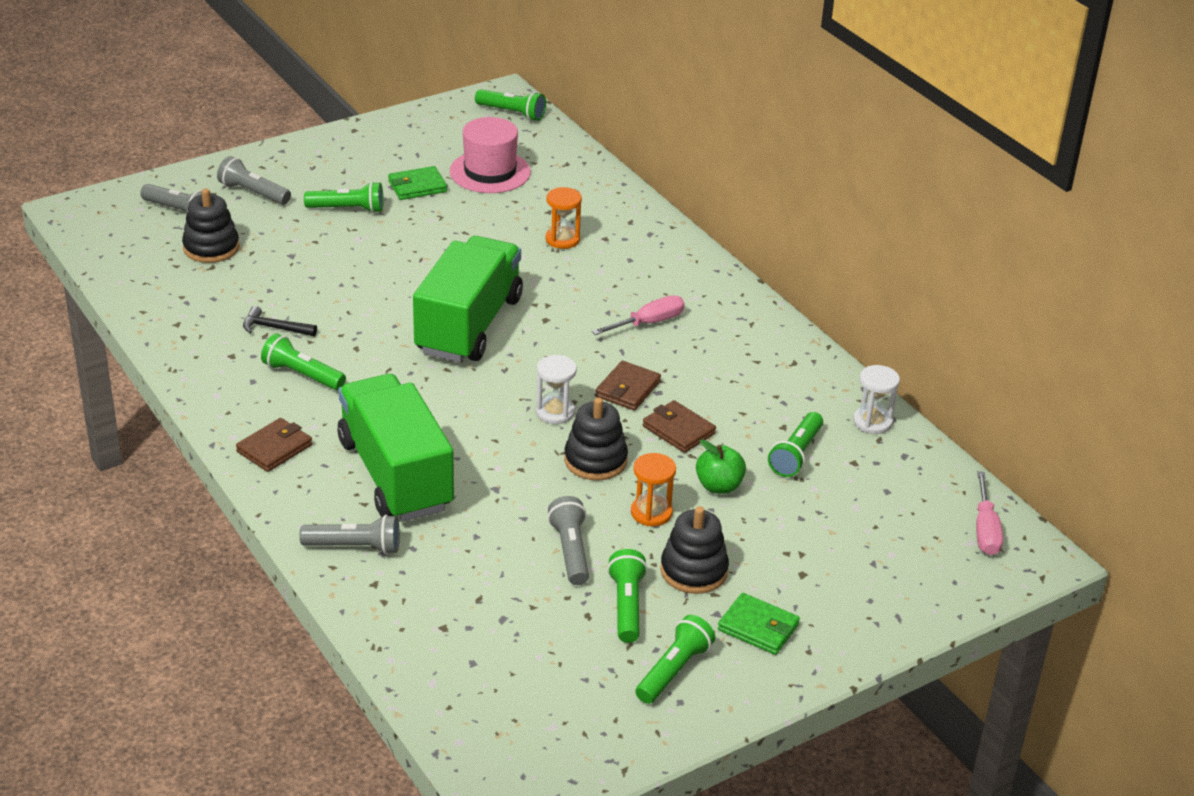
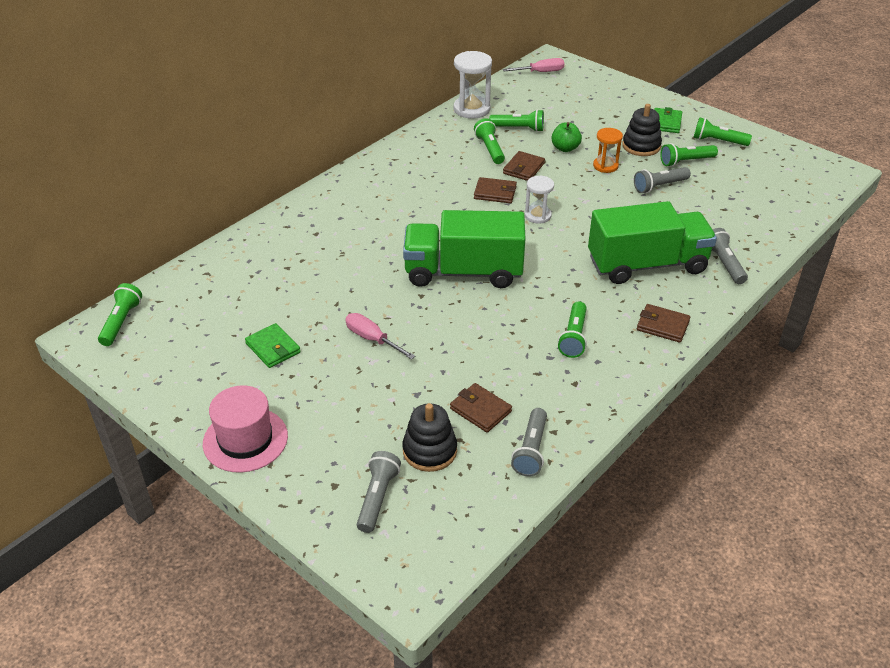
camera: 105 degrees left, 5 degrees up
grey flashlight [217,156,291,205] -> grey flashlight moved to [511,408,547,477]
black hammer [243,306,317,336] -> none
green flashlight [304,182,383,213] -> green flashlight moved to [474,118,505,164]
green truck [337,374,454,521] -> green truck turned 150 degrees counterclockwise [588,201,717,284]
pink hat [450,117,531,193] -> pink hat moved to [203,385,288,473]
orange hourglass [546,187,582,249] -> none
black stacking toy [564,397,628,480] -> none
pink screwdriver [592,295,685,335] -> pink screwdriver moved to [345,313,415,360]
white hourglass [853,365,900,434] -> white hourglass [454,51,492,119], size x1.59
none -> brown wallet [450,383,512,433]

